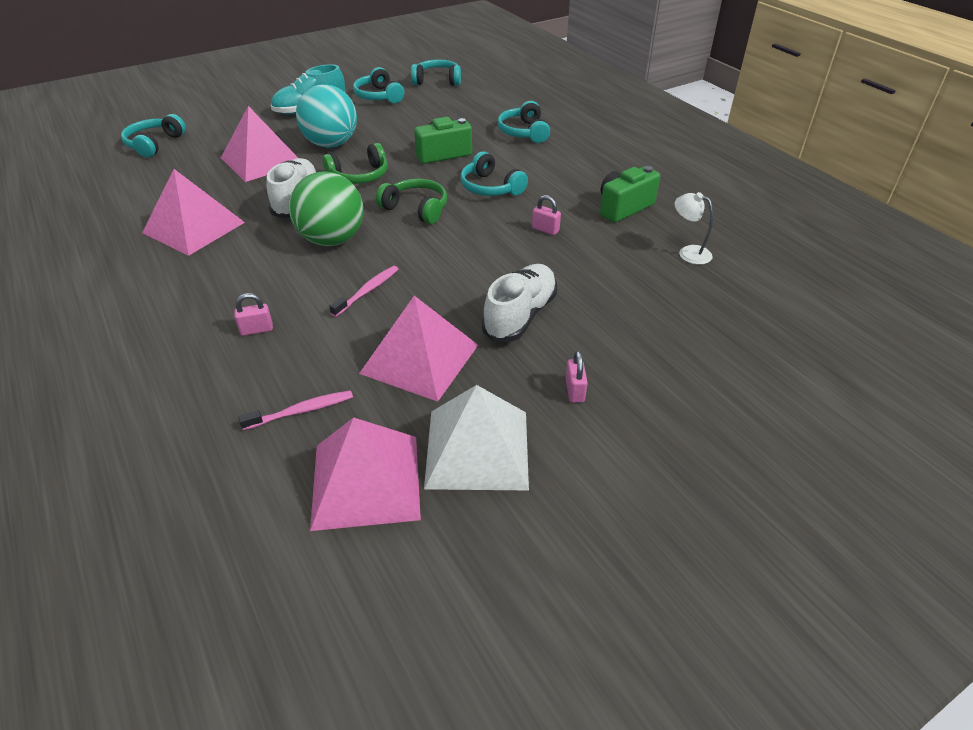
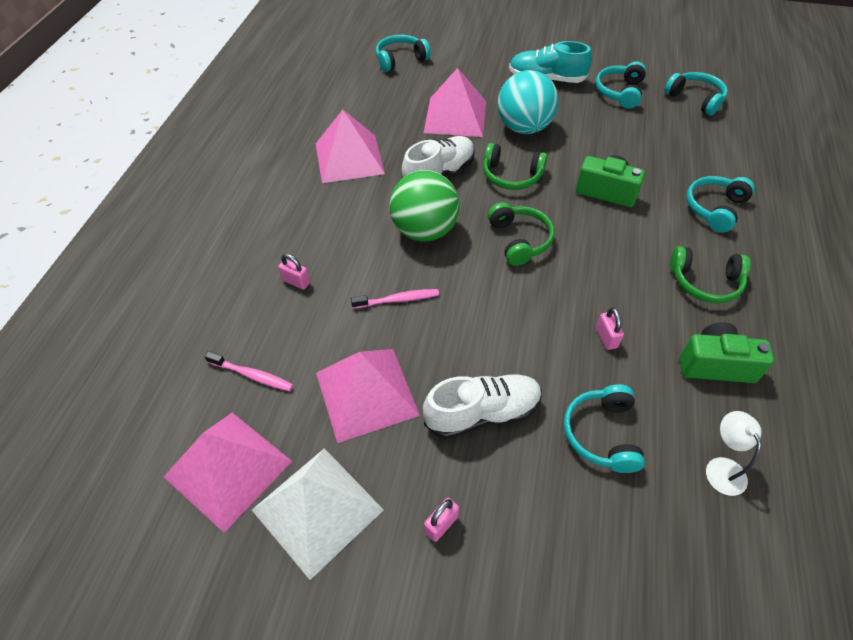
camera: 45 degrees right, 10 degrees up
turquoise headphones [460,151,528,196] -> turquoise headphones moved to [564,384,645,473]
none -> green headphones [670,246,751,303]

